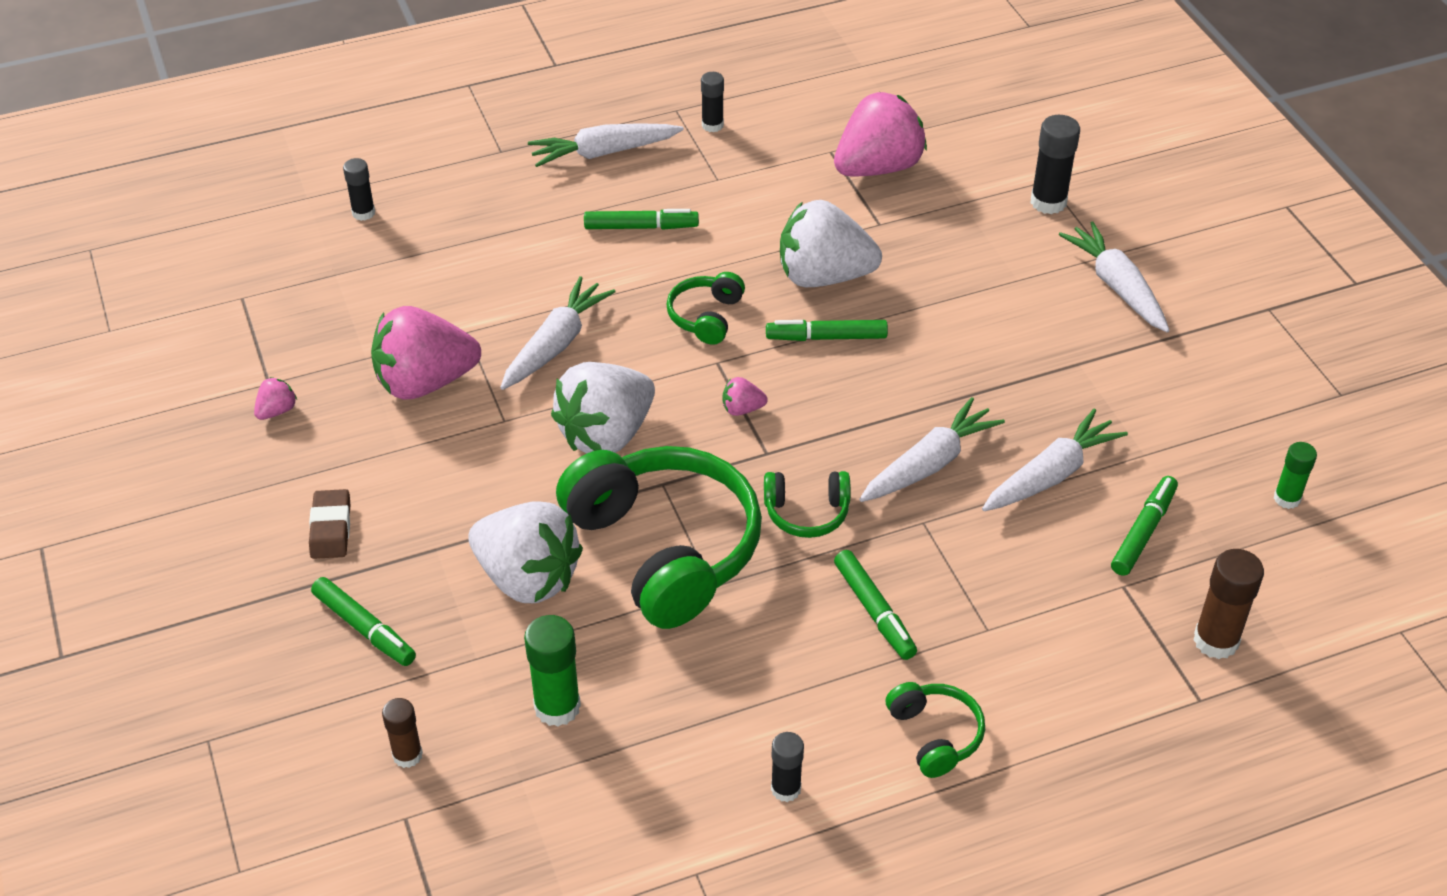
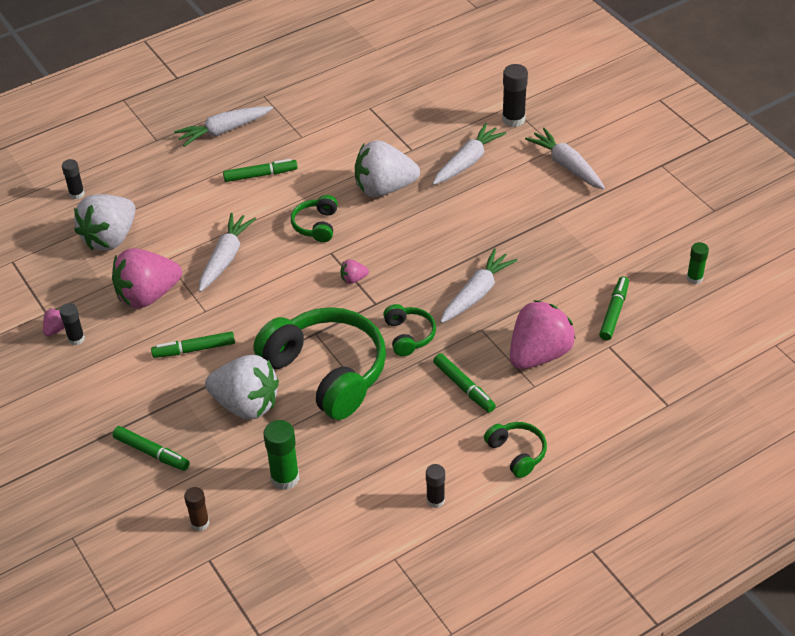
camera: 10 degrees left, 0 degrees up
brown eraser [309,489,350,559] -> none
white strawberry [551,362,655,453] -> white strawberry moved to [74,194,136,251]
black glue stick [701,72,724,132] -> black glue stick moved to [59,303,85,345]
green headphones [764,471,851,538] -> green headphones turned 90 degrees counterclockwise [383,304,436,356]
green marker [766,320,888,341] -> green marker moved to [151,332,235,358]
pink strawberry [834,92,927,177] -> pink strawberry moved to [510,300,576,369]
white carrot [982,409,1128,511] -> white carrot moved to [433,123,507,185]
brown glue stick [1193,549,1264,659] -> none

